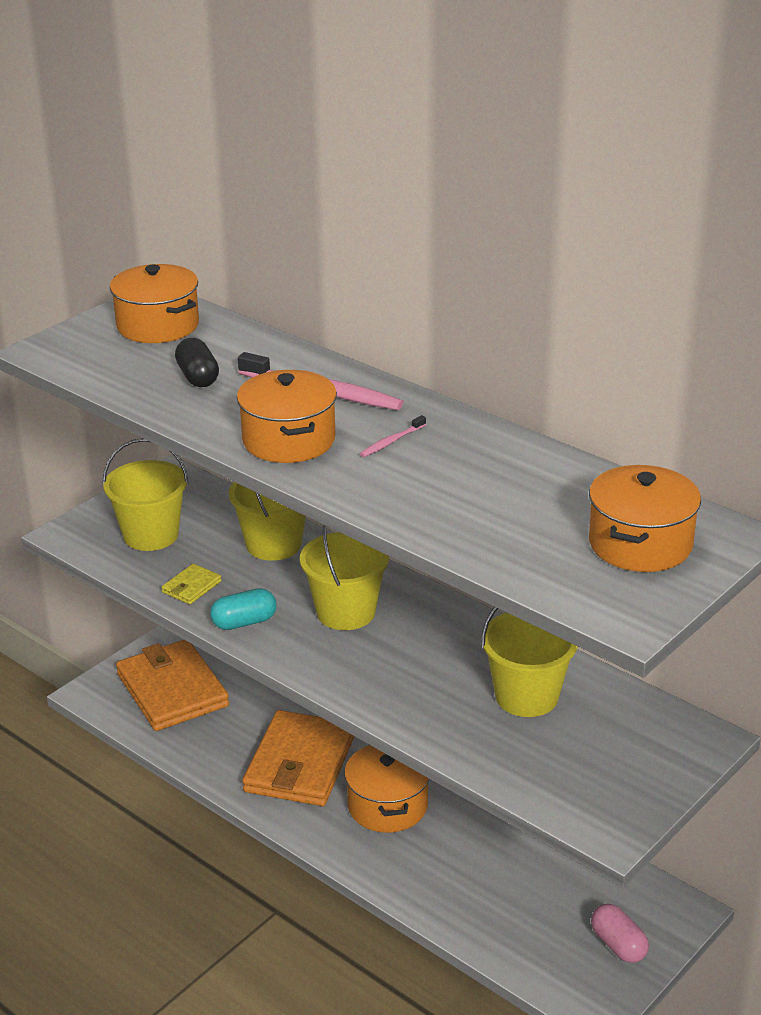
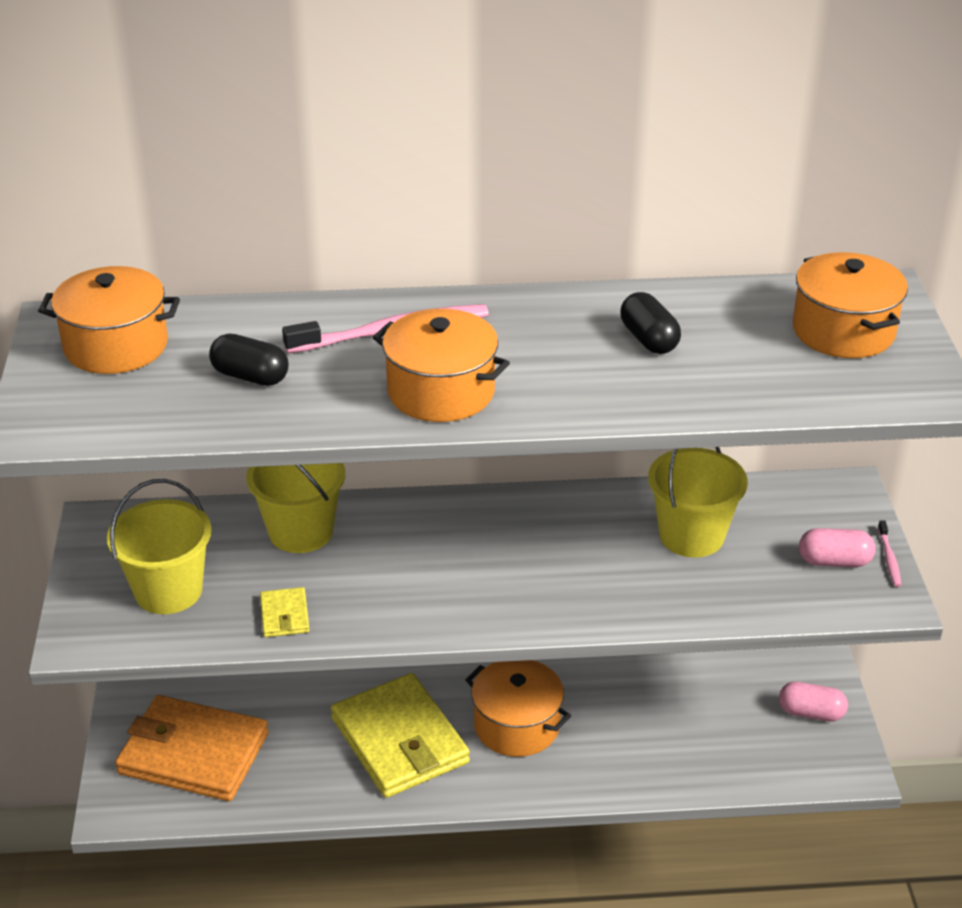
camera: 45 degrees left, 5 degrees up
turquoise capsule [210,588,277,630] -> none
orange wallet [242,710,355,806] -> yellow wallet [331,673,470,798]
yellow bucket [300,525,389,630] -> none
pink toothbrush [360,415,426,457] -> pink toothbrush moved to [878,520,901,587]
none -> black capsule [620,292,681,354]
none -> pink capsule [799,528,876,567]

